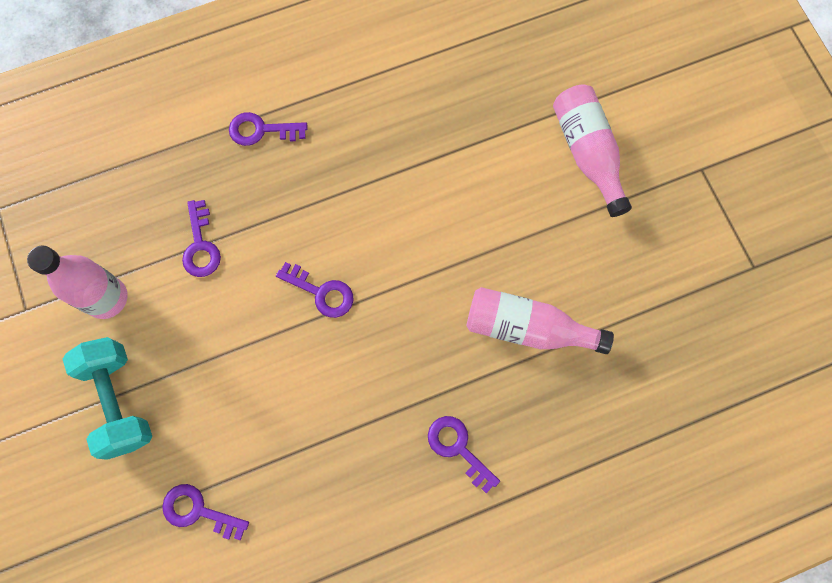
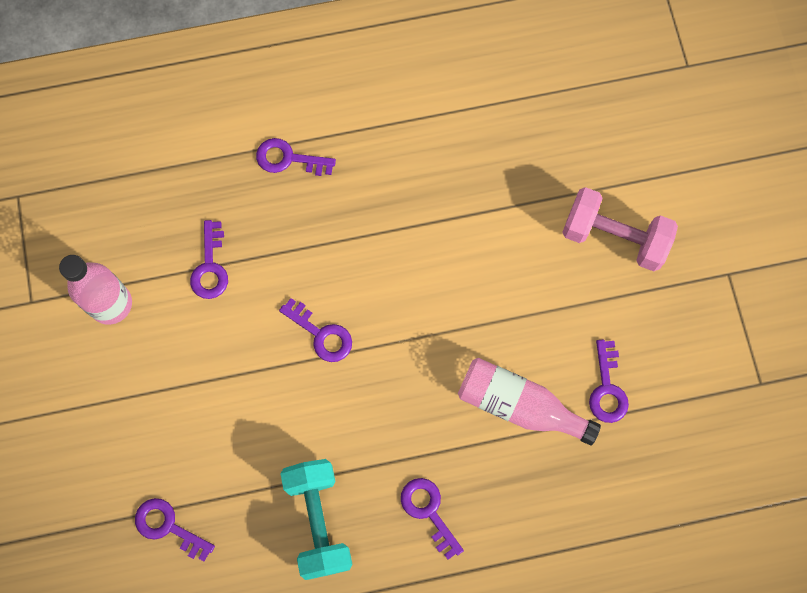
camera: 10 degrees right, 0 degrees up
turquoise dumbbell [63,337,152,460] -> turquoise dumbbell moved to [281,459,353,580]
pink bottle [553,84,632,217] -> pink dumbbell [562,187,678,271]
none -> purple key [589,340,629,423]

